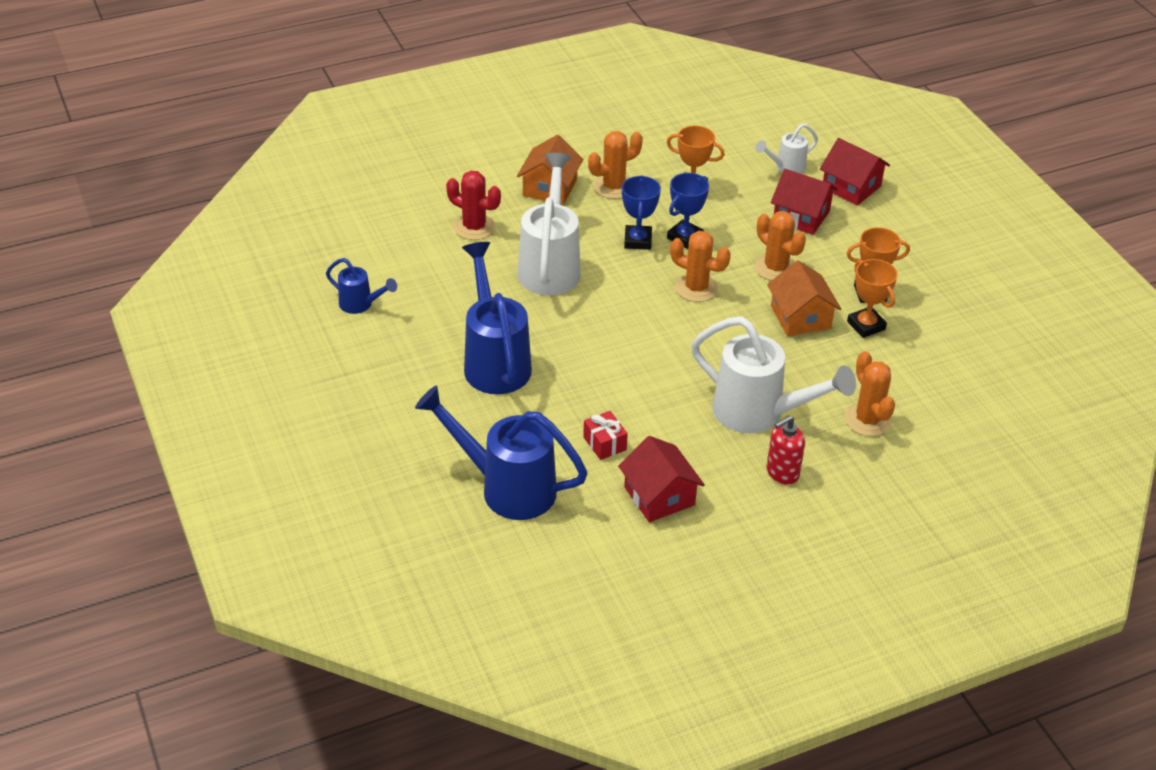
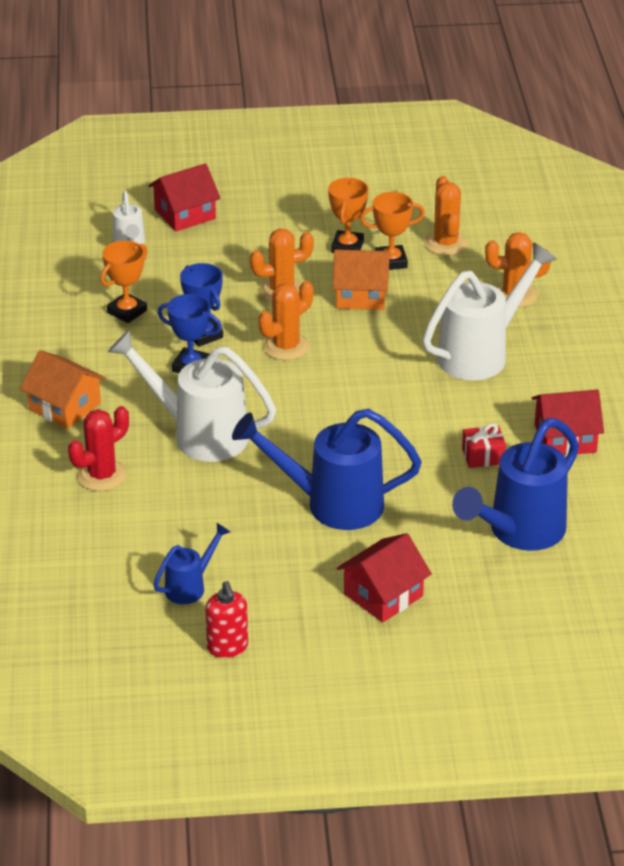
camera: 70 degrees left, 5 degrees down
orange cactus [588,131,643,199] -> orange cactus moved to [424,176,468,256]
red soap dispenser [766,415,805,485] -> red soap dispenser moved to [205,581,248,658]
red house [771,169,838,235] -> red house moved to [337,533,432,623]

